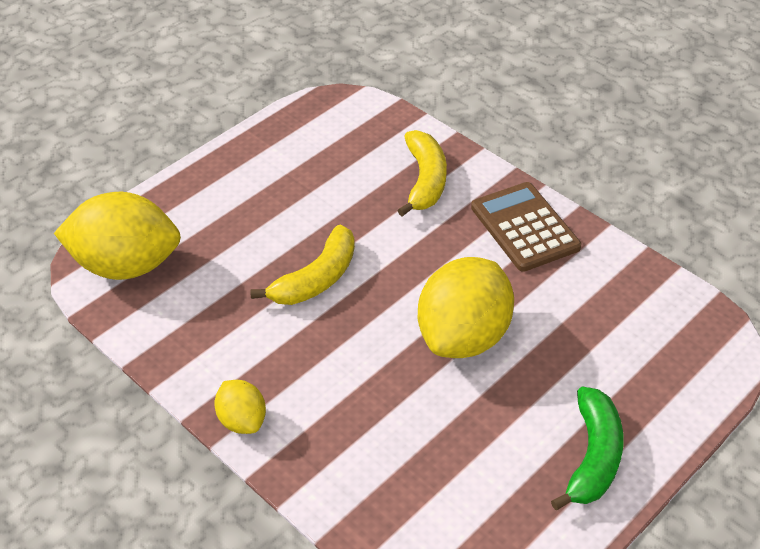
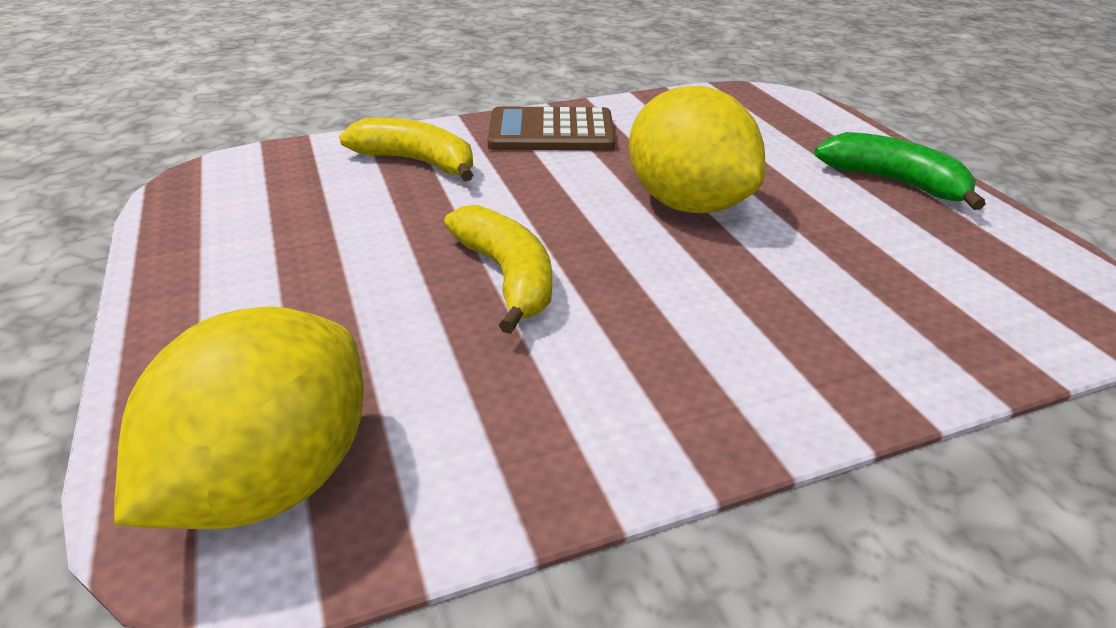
camera: 65 degrees left, 10 degrees down
yellow lemon [214,380,266,434] -> none

